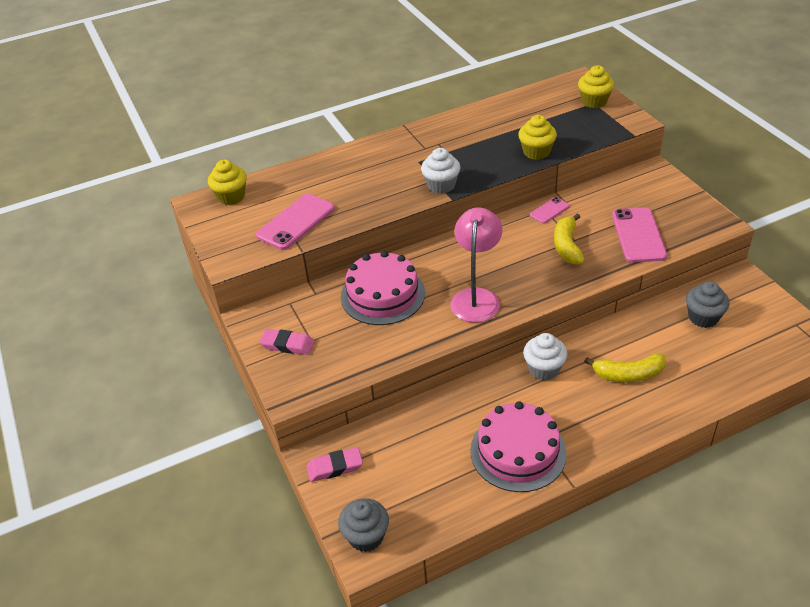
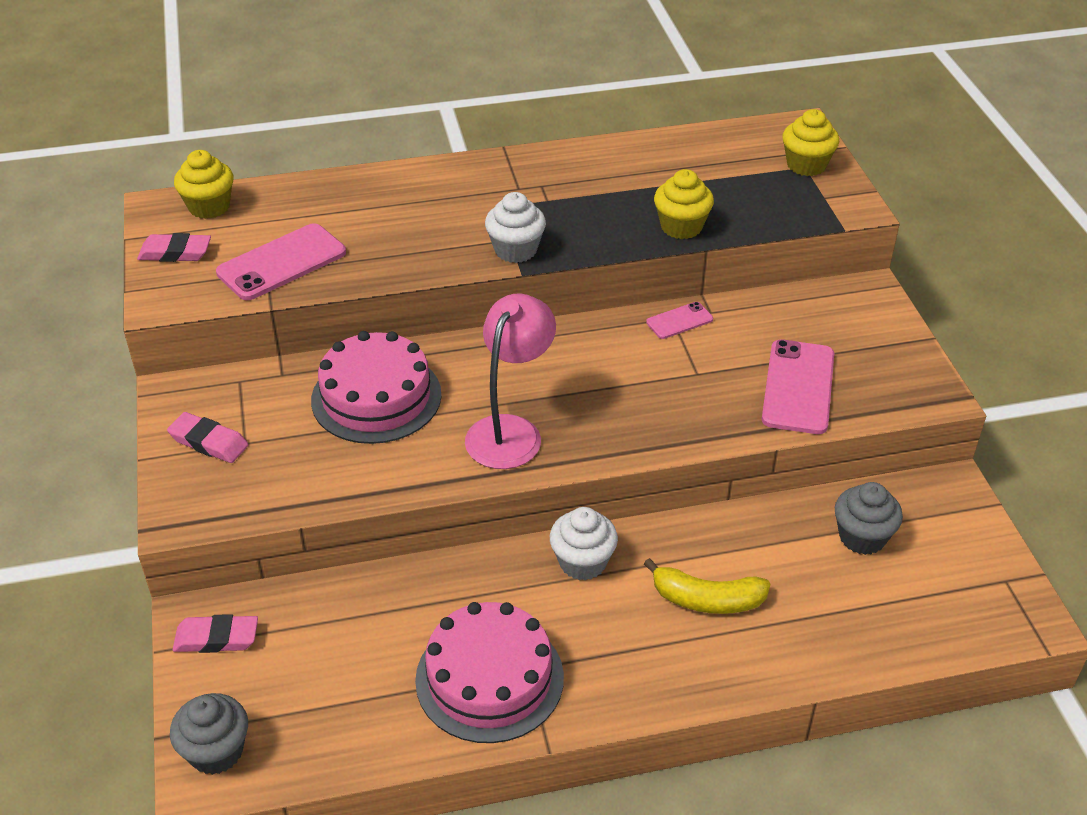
camera: 10 degrees right, 0 degrees up
yellow banana [554,213,585,265] -> none
none -> pink eraser [137,233,211,262]

